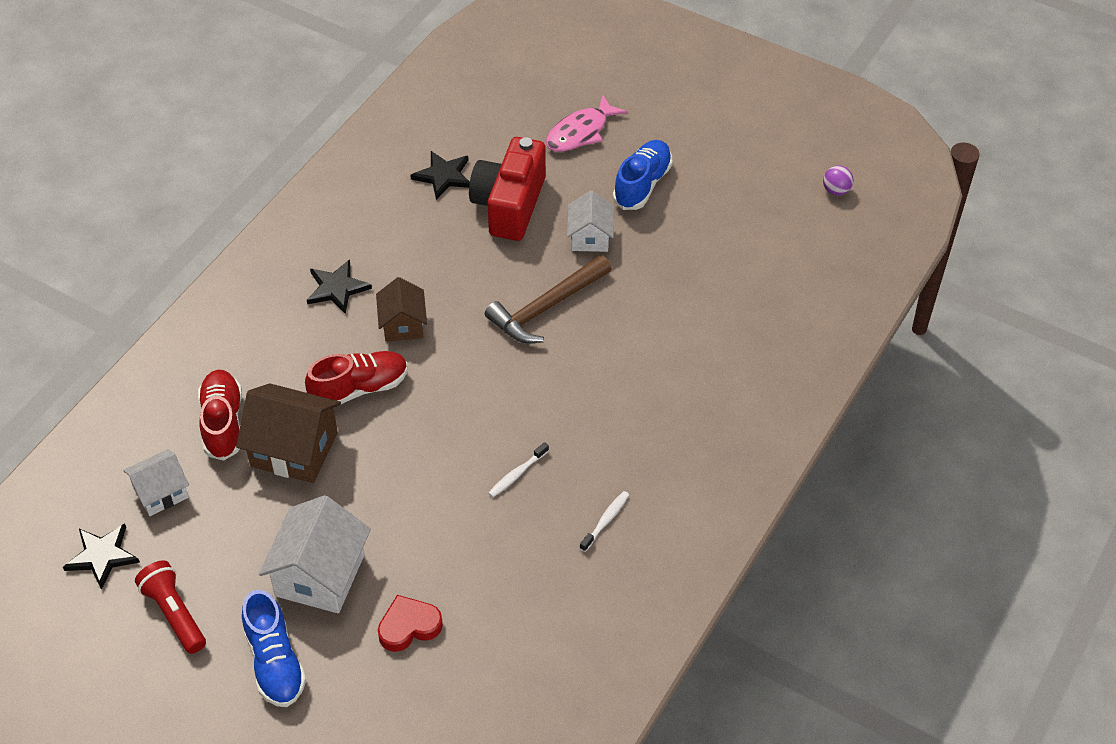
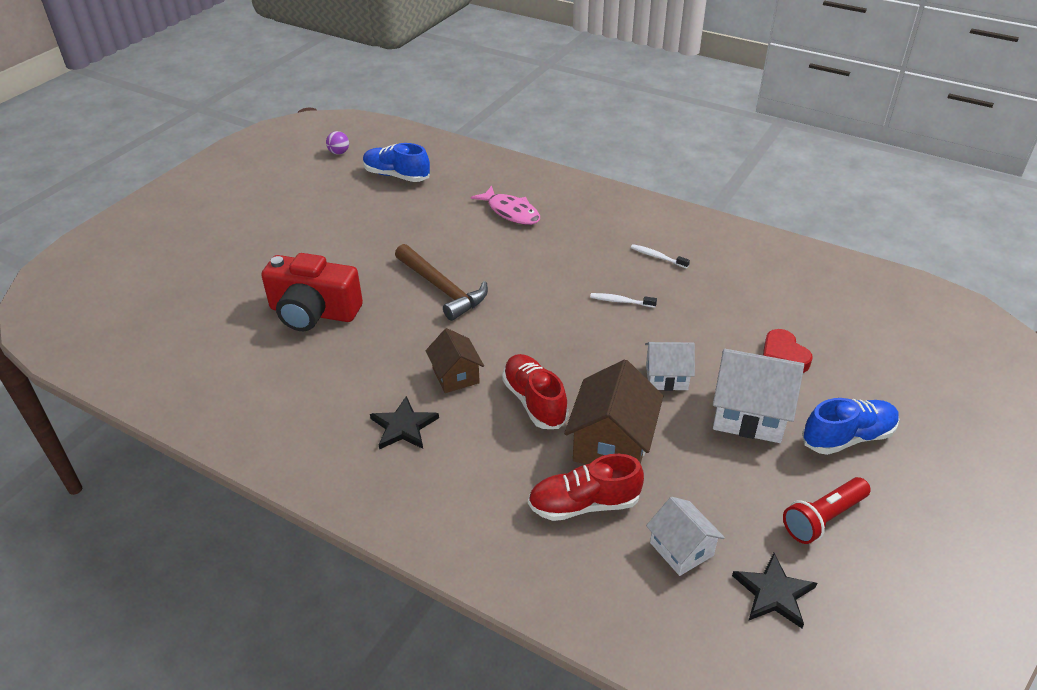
camera: 90 degrees left, 10 degrees down
brown house [376,277,427,342] -> brown house turned 75 degrees clockwise [426,328,484,393]
black star [410,151,470,200] -> none
white toothbrush [488,442,549,497] -> white toothbrush turned 150 degrees clockwise [590,293,657,308]
pink fish [546,95,627,152] -> pink fish moved to [471,186,540,225]
white house [567,190,614,252] -> white house moved to [645,342,695,391]
blue shoe [613,140,672,210] -> blue shoe moved to [363,143,430,182]

